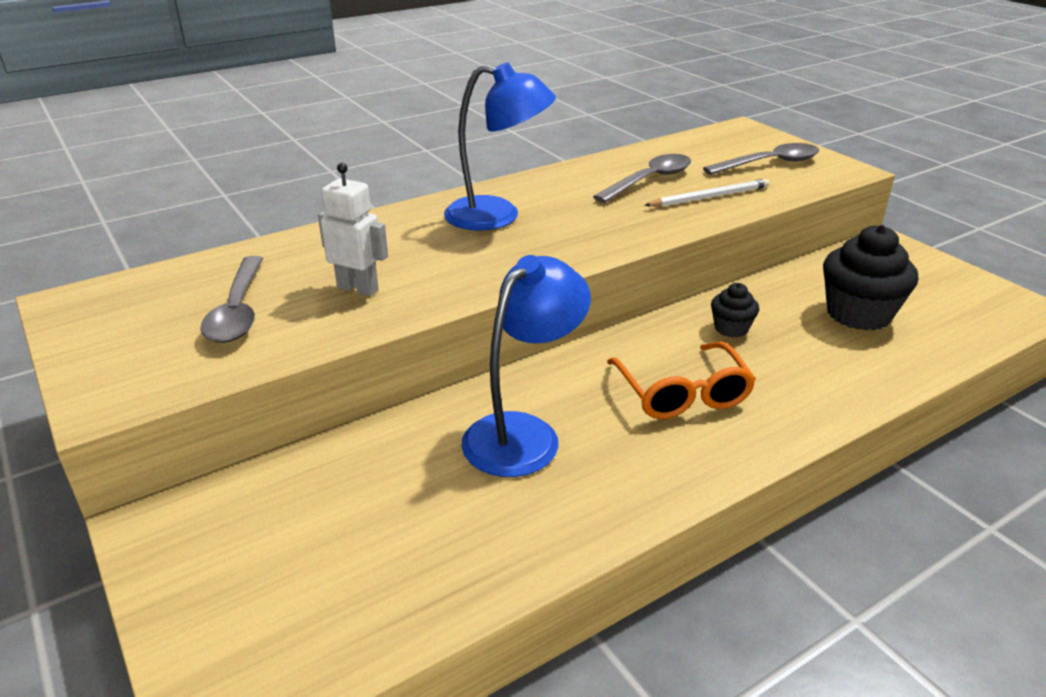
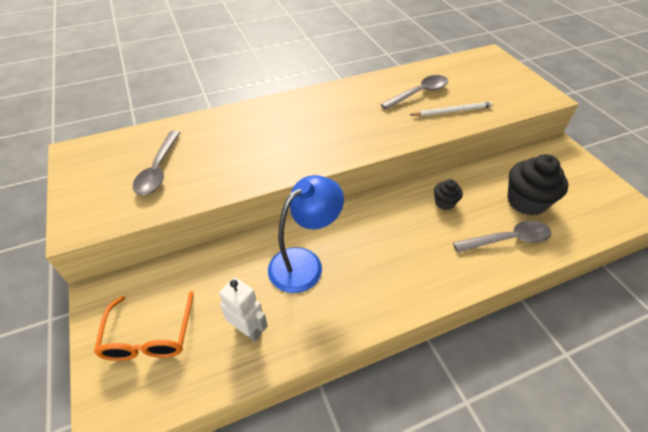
camera: 10 degrees right, 15 degrees up
white robot [318,163,388,296] -> white robot moved to [219,278,268,341]
blue lamp [444,62,556,231] -> none
orange glasses [607,341,756,419] -> orange glasses moved to [94,291,194,361]
grey spoon [703,143,819,175] -> grey spoon moved to [453,221,551,252]

